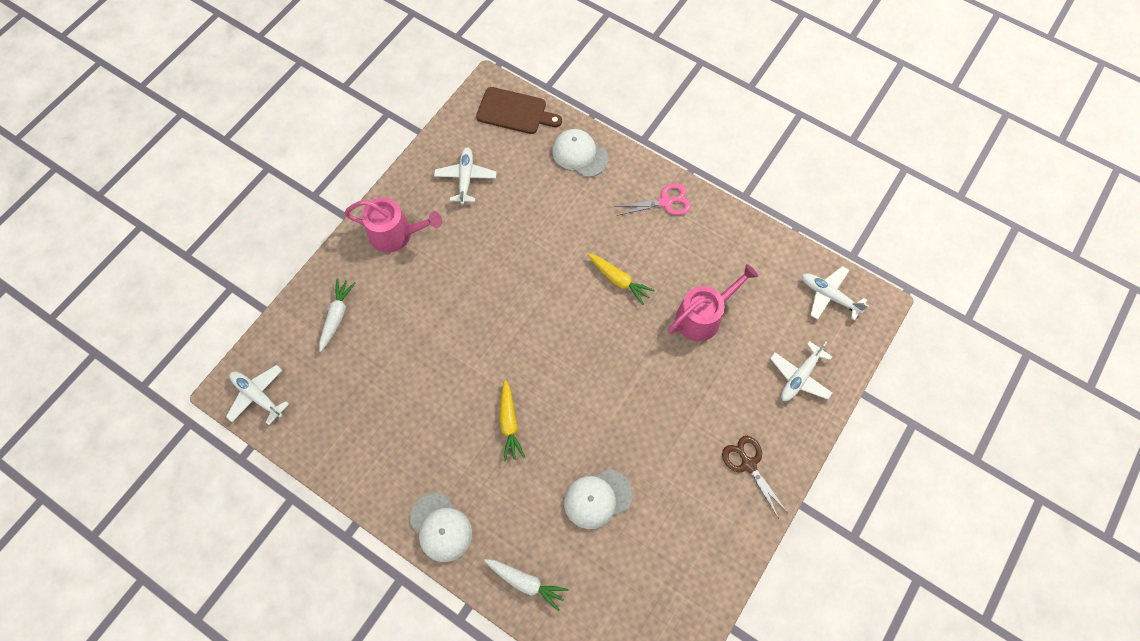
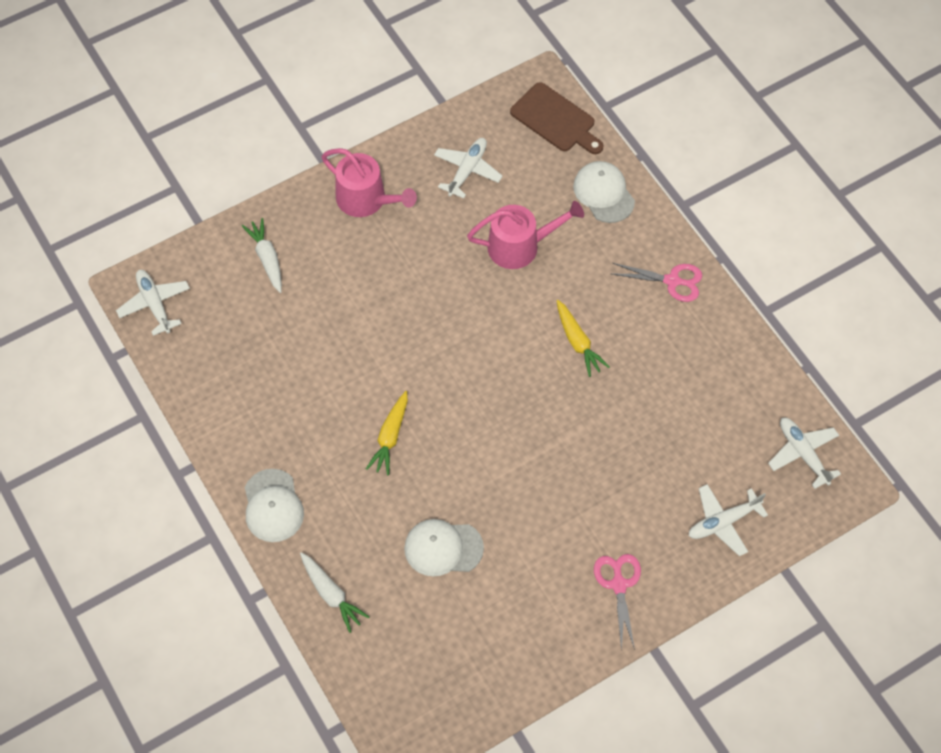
camera: 25 degrees right, 5 degrees down
white carrot [319,279,356,352] -> white carrot turned 60 degrees counterclockwise [242,218,282,293]
pink watering can [668,264,758,341] -> pink watering can moved to [467,201,584,269]
brown scissors [722,436,788,519] -> pink scissors [594,554,641,651]

